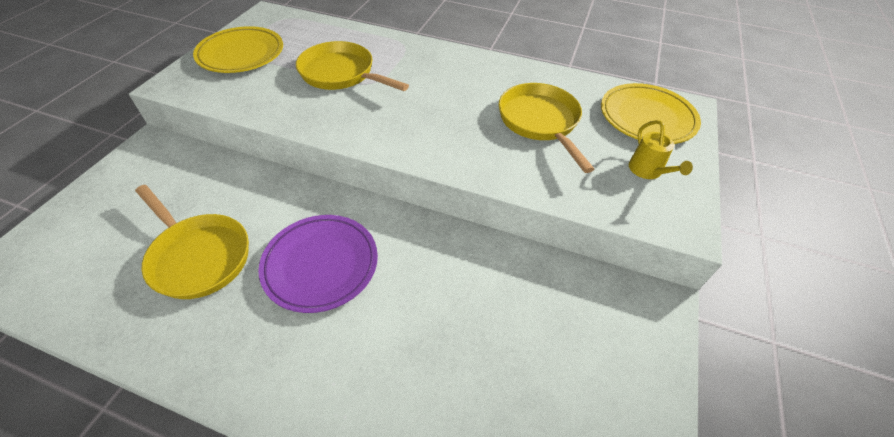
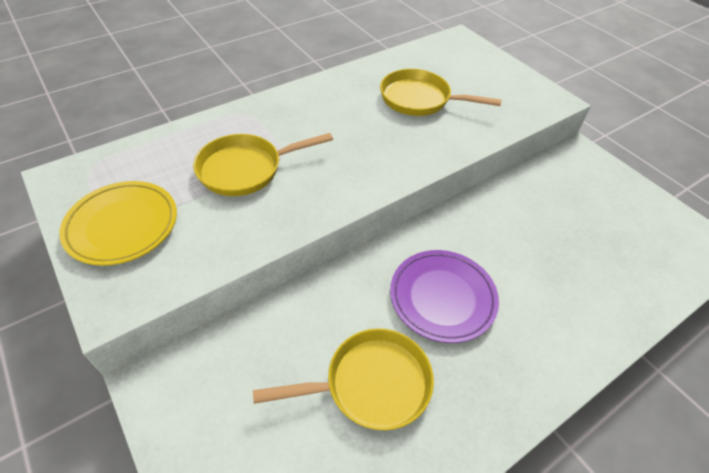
camera: 55 degrees left, 0 degrees up
yellow plate [601,83,701,144] -> none
yellow watering can [629,120,693,179] -> none

